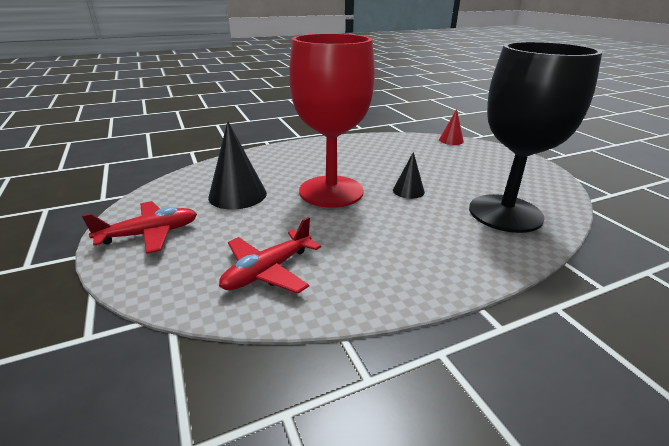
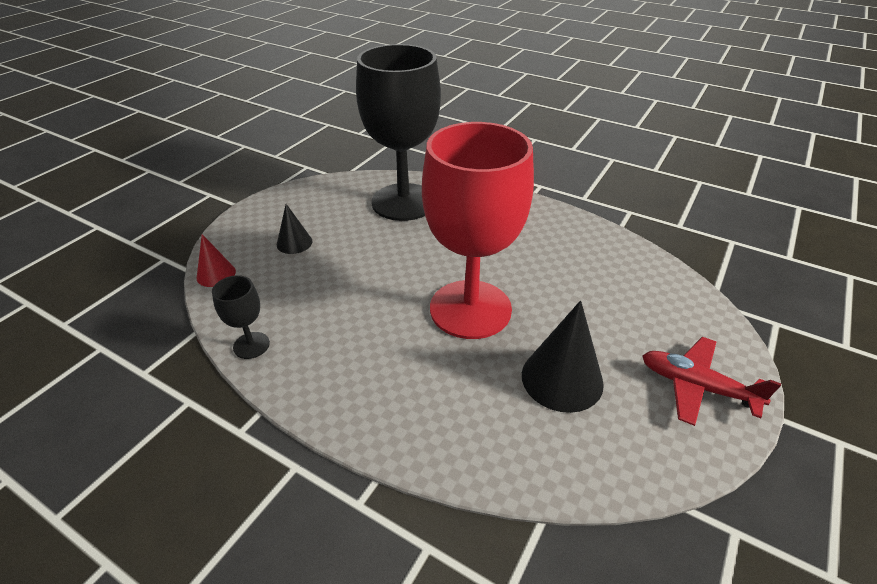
camera: 125 degrees left, 10 degrees up
red plane [219,217,321,293] -> none
black cone [393,152,425,199] -> black cone moved to [277,204,312,254]
none -> black goblet [212,275,270,359]

